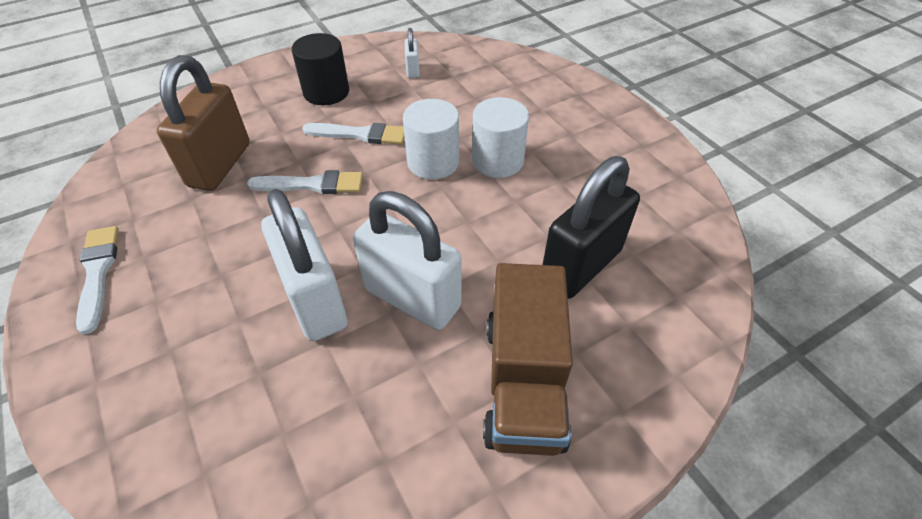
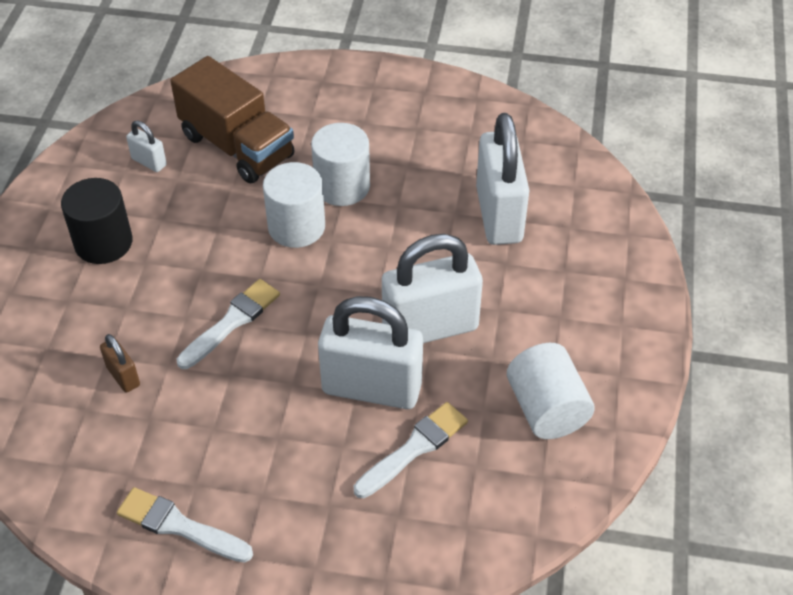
camera: 50 degrees left, 0 degrees up
brown padlock [157,55,250,191] -> brown padlock [100,334,140,393], size x0.45
white brush [302,123,405,145] -> white brush moved to [354,402,468,498]
brown truck [483,263,573,456] -> brown truck moved to [170,56,294,183]
black padlock [542,156,640,299] -> white padlock [476,113,529,245]
none -> white cylinder [507,343,595,439]

